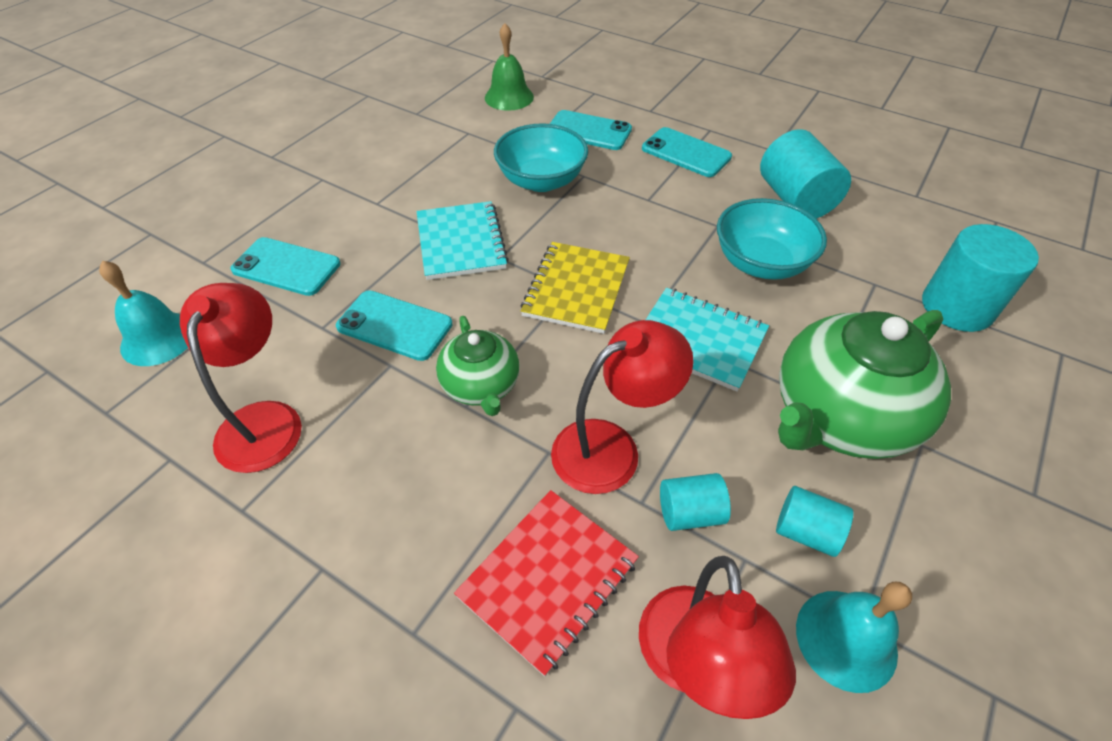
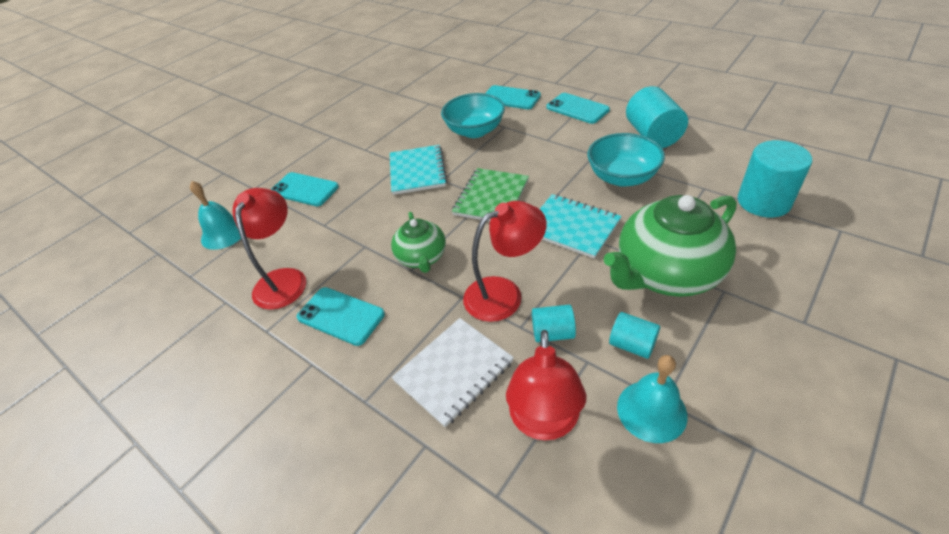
camera: 10 degrees right, 5 degrees down
turquoise phone [336,290,453,361] -> turquoise phone moved to [297,287,385,346]
red notebook [454,490,639,676] -> white notebook [392,318,514,428]
green bell [485,23,534,111] -> none
yellow notebook [520,242,630,334] -> green notebook [452,168,529,221]

